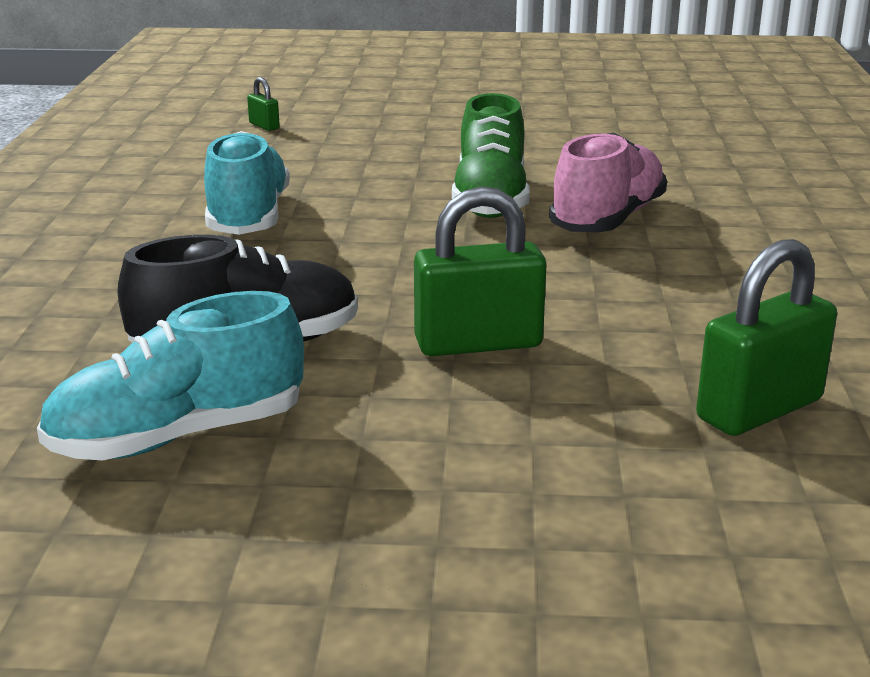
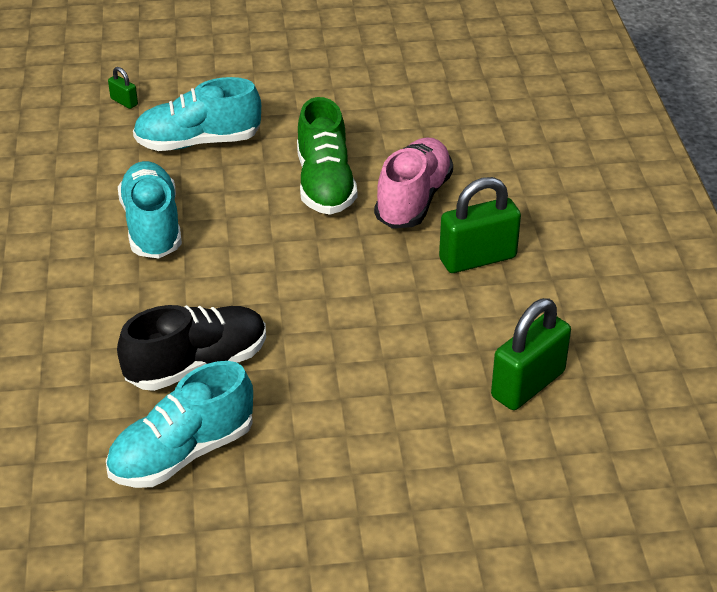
camera: 10 degrees left, 15 degrees up
green padlock [414,187,547,356] -> green padlock moved to [439,177,521,273]
none -> turquoise shoe [133,77,261,151]

